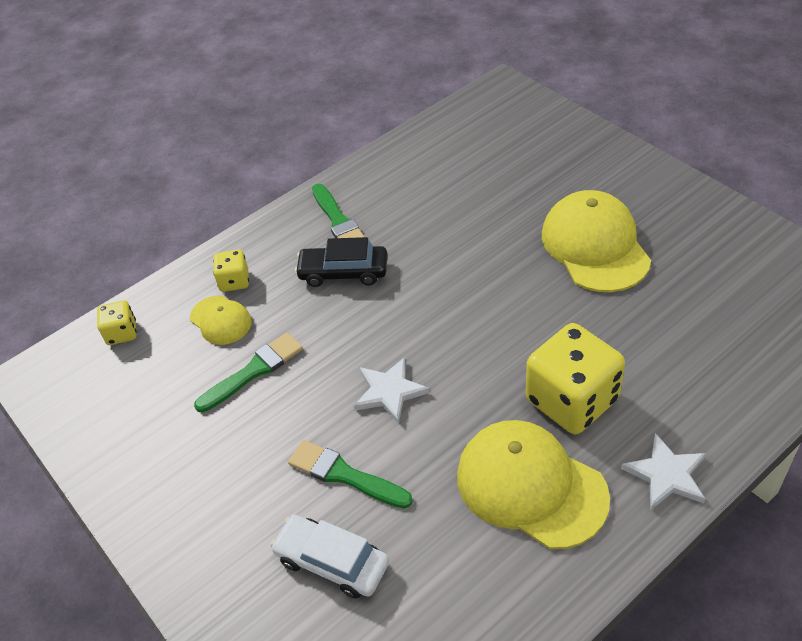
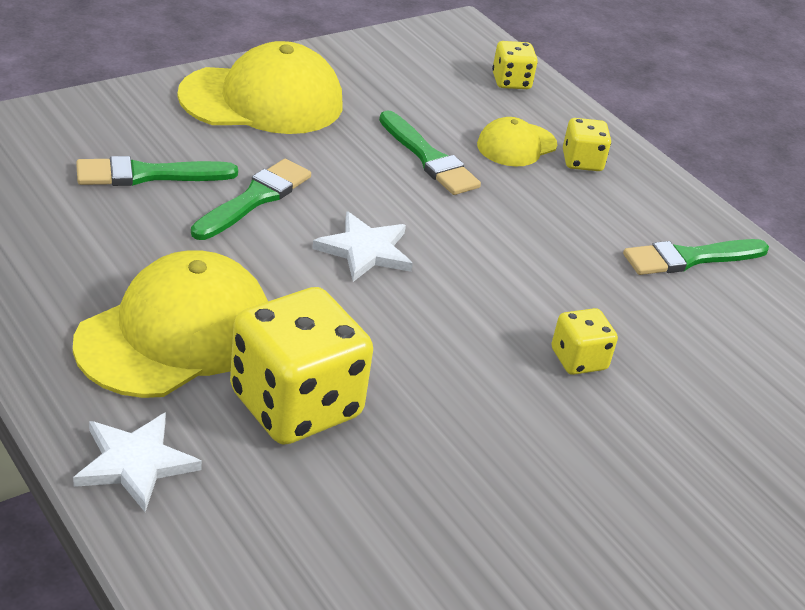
camera: 85 degrees right, 10 degrees down
white car [270,515,389,599] -> green brush [76,156,238,186]
black car [295,237,387,287] -> none
yellow cap [542,190,651,292] -> yellow cap moved to [177,41,342,134]
none -> yellow dice [551,308,618,375]

